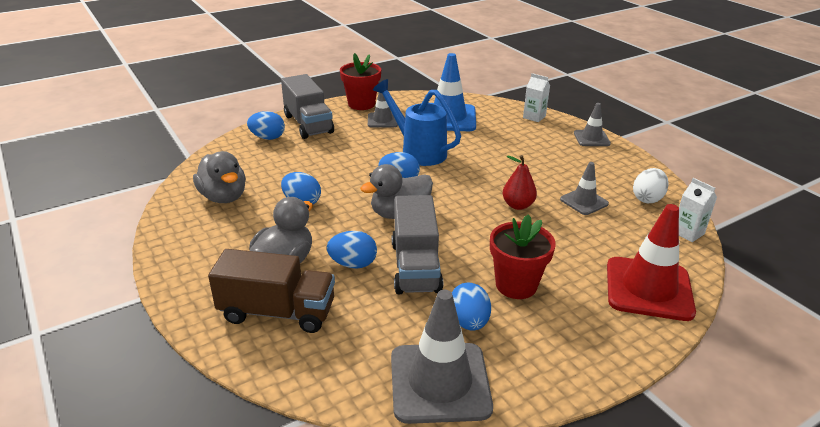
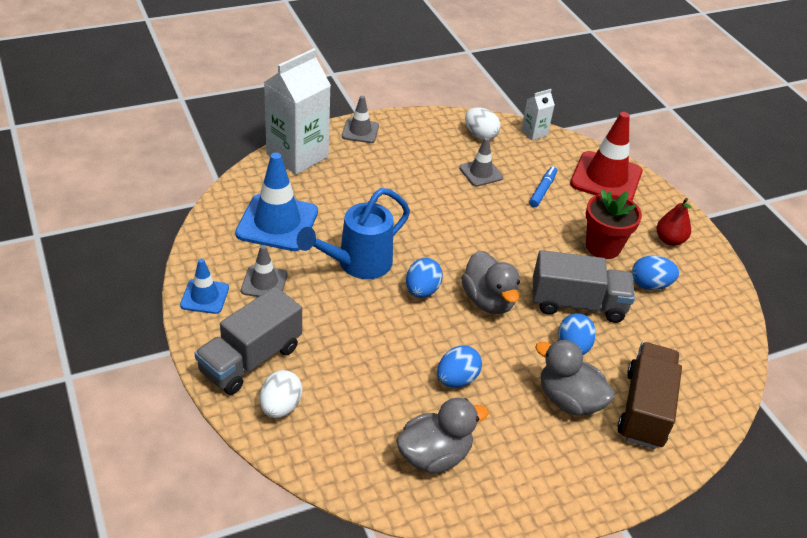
camera: 85 degrees left, 10 degrees up
blue egg [247,111,285,140] -> white egg [260,370,303,418]
grey truck [281,74,334,139] -> grey truck turned 150 degrees clockwise [194,287,302,395]
red flower pot [340,53,381,110] -> blue traffic cone [180,259,229,314]
grey traffic cone [391,290,493,424] -> none
red pear [502,155,537,210] -> red pear moved to [657,198,692,246]
white carton [523,73,550,122] -> white carton [264,48,331,175], size x2.16
none -> blue marker [529,166,557,207]

